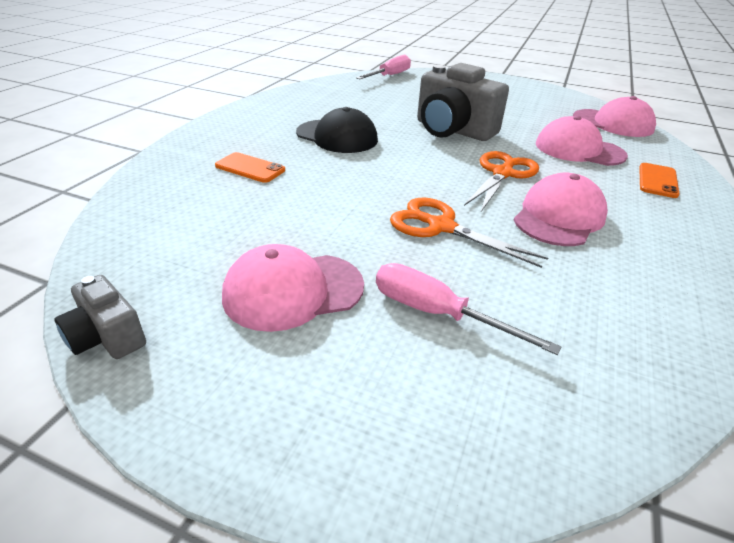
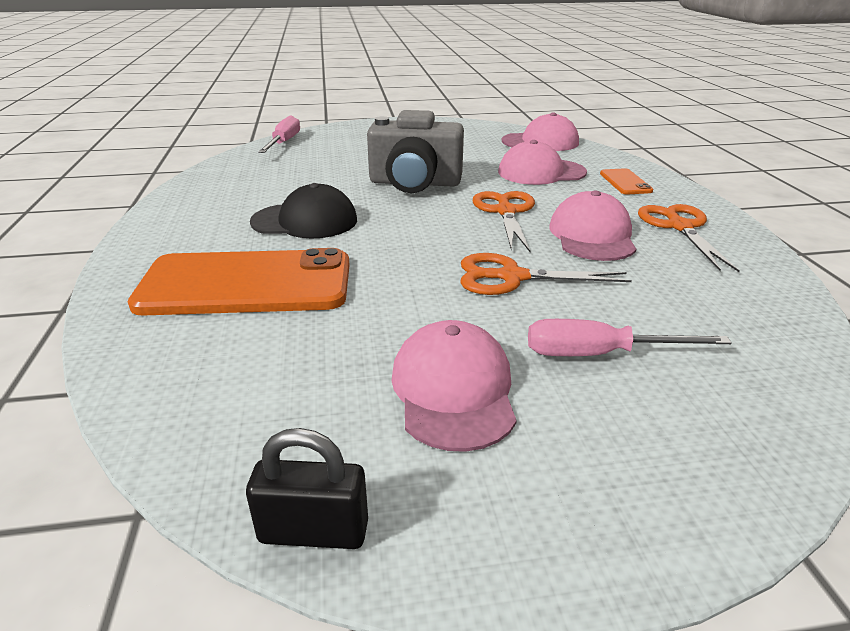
camera: 30 degrees left, 5 degrees down
grey camera [54,275,146,359] -> black padlock [246,428,368,549]
orange phone [215,152,285,183] -> orange phone [128,248,350,315], size x2.33
pink cap [222,244,364,332] -> pink cap turned 135 degrees clockwise [391,320,517,452]
none -> orange scissors [638,204,740,272]

